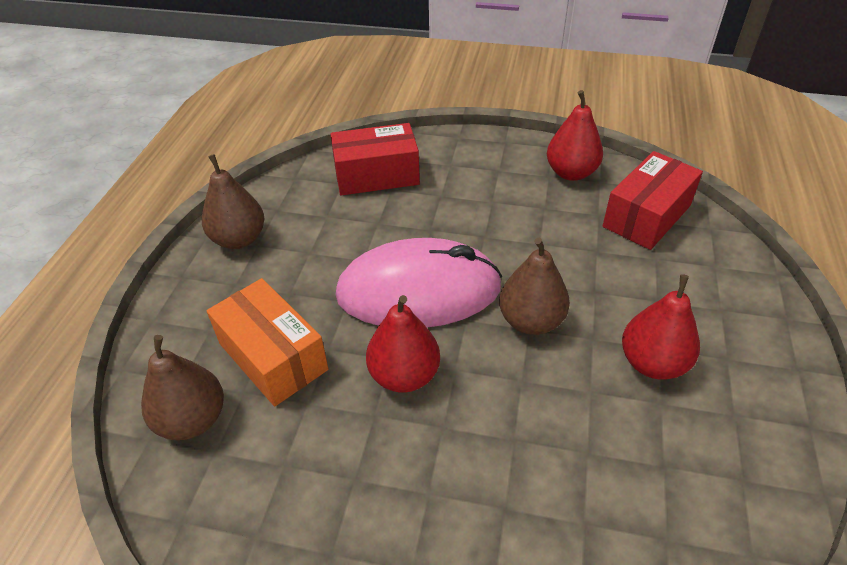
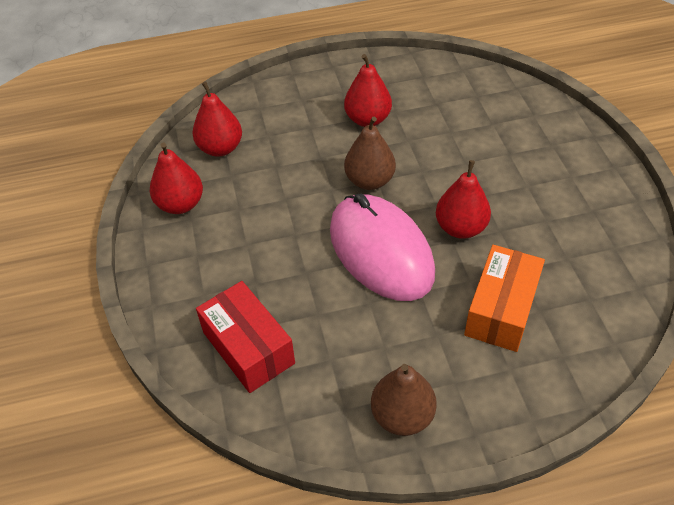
camera: 115 degrees left, 5 degrees up
brown pear [141,335,224,440] -> none
red box [603,151,703,250] -> red pear [192,81,242,157]

